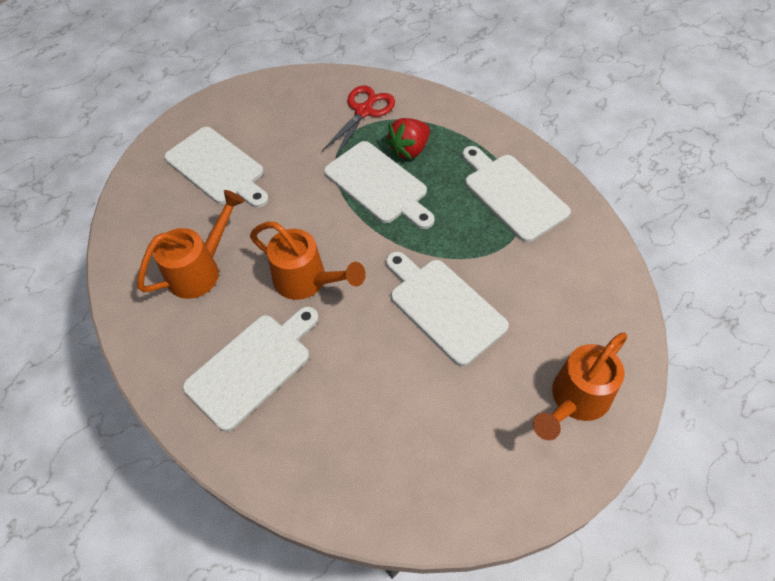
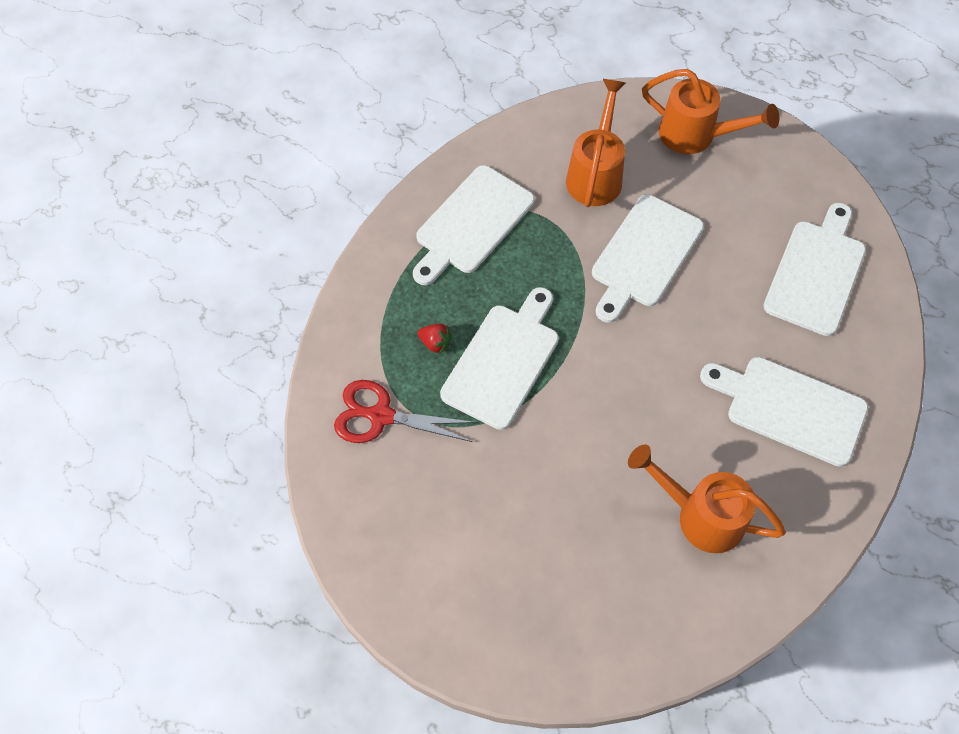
camera: 110 degrees left, 5 degrees up
white cutting board [164,127,269,208] -> white cutting board moved to [763,203,866,336]
orange watering can [250,222,366,300] -> orange watering can moved to [566,79,626,207]
red strawberry [386,118,430,160] -> red strawberry [418,324,452,354], size x0.56

